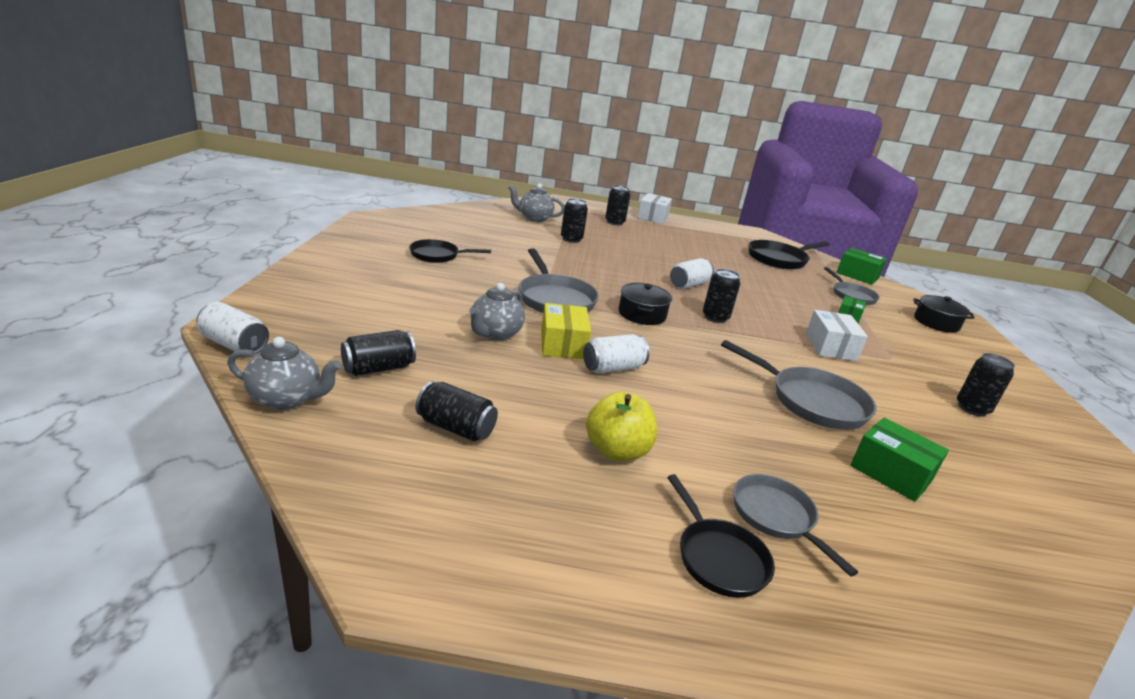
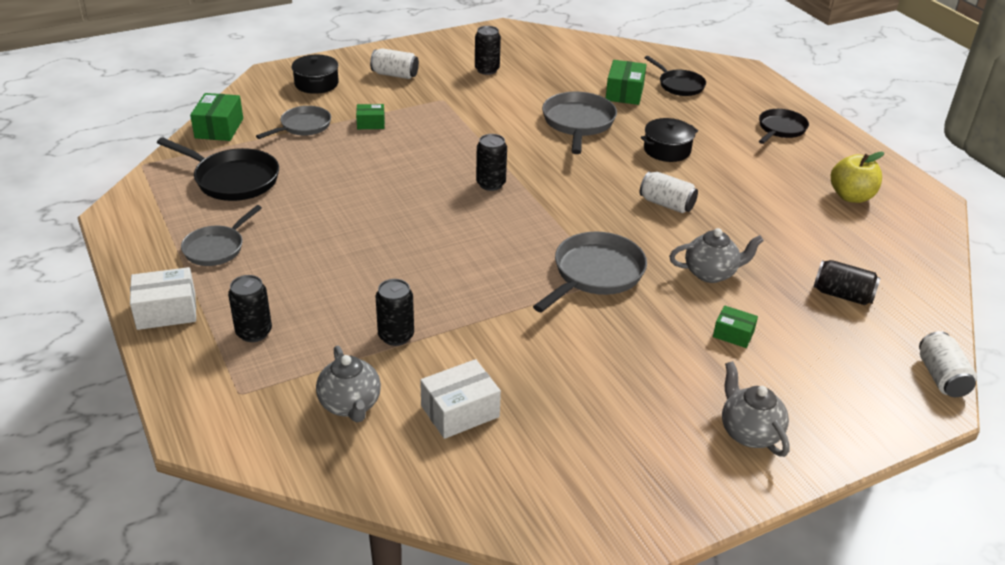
camera: 120 degrees left, 10 degrees up
grey teapot [227,337,341,410] -> grey teapot moved to [722,361,790,457]
black pan [409,239,491,263] -> black pan moved to [645,56,706,96]
black can [415,381,498,442] -> none
yellow box [541,303,591,359] -> none
yellow apple [586,391,657,462] -> yellow apple moved to [831,152,884,203]
black pot [618,283,672,325] -> black pot moved to [641,118,698,162]
white can [670,258,714,289] -> white can moved to [370,48,419,79]
grey pan [733,474,858,577] -> grey pan moved to [181,205,262,266]
white box [806,310,868,361] -> white box moved to [420,359,501,439]
none -> green box [713,305,758,348]

